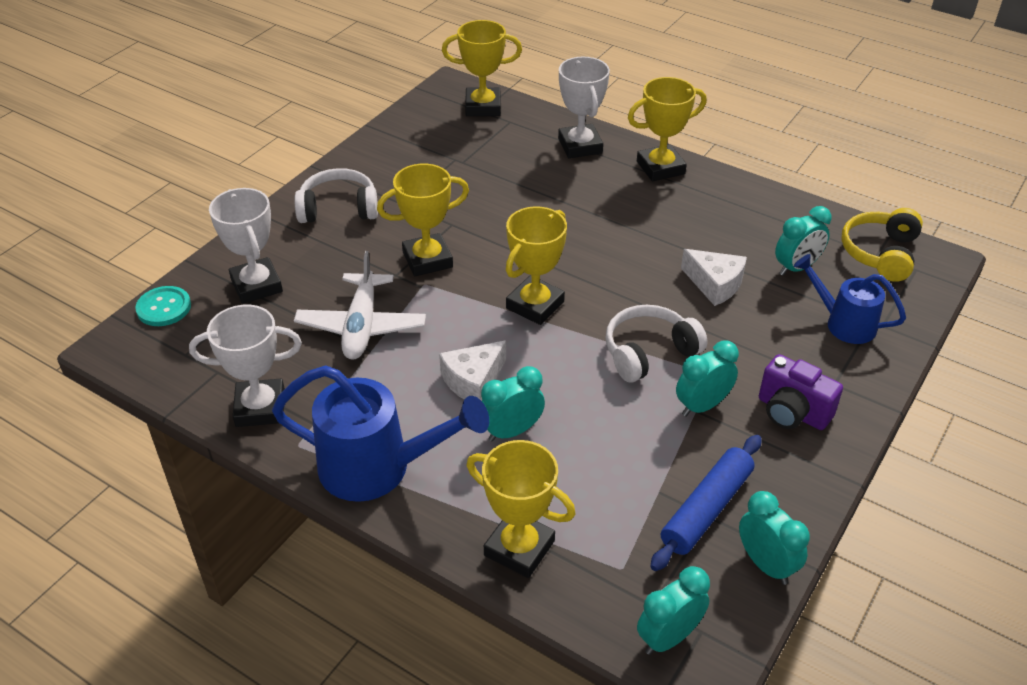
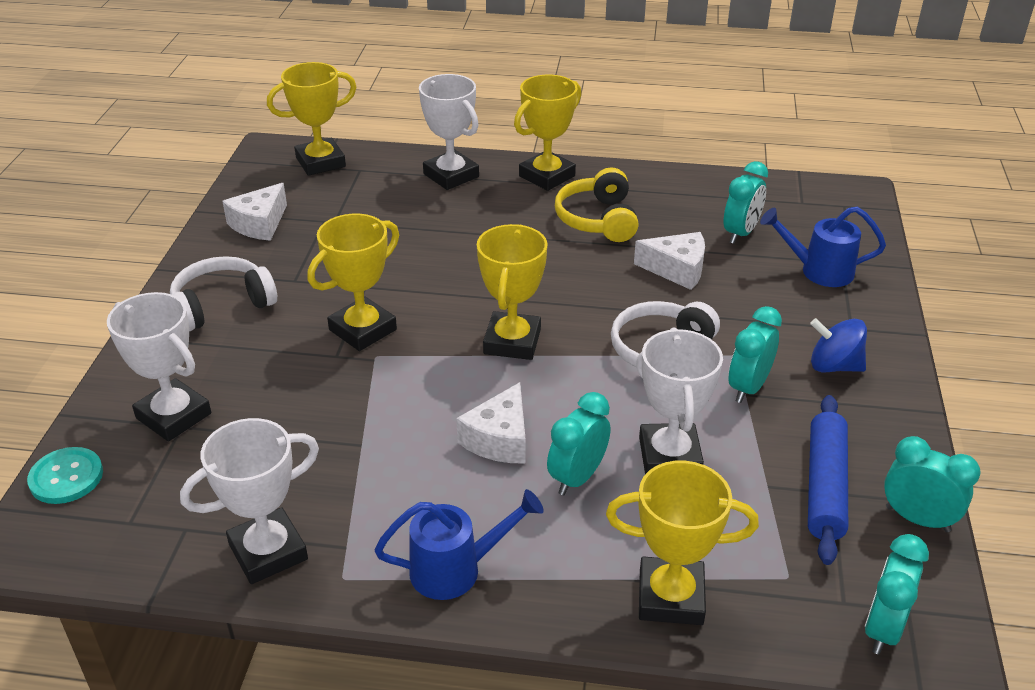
camera: 25 degrees left, 5 degrees down
blue watering can [272,365,489,502] -> blue watering can [374,489,544,600], size x0.61
white plane [294,251,426,360] -> none
purple camera [759,354,843,430] -> blue spinning top [810,318,867,373]
yellow headphones [841,208,923,282] -> yellow headphones moved to [555,167,639,242]
none -> white cheese [222,183,287,241]
none -> white trophy [639,327,723,474]

